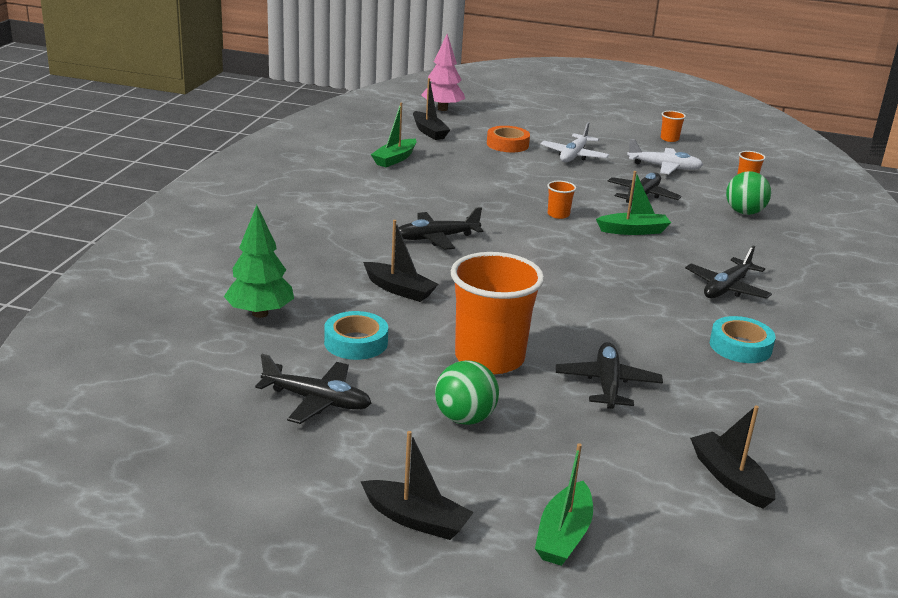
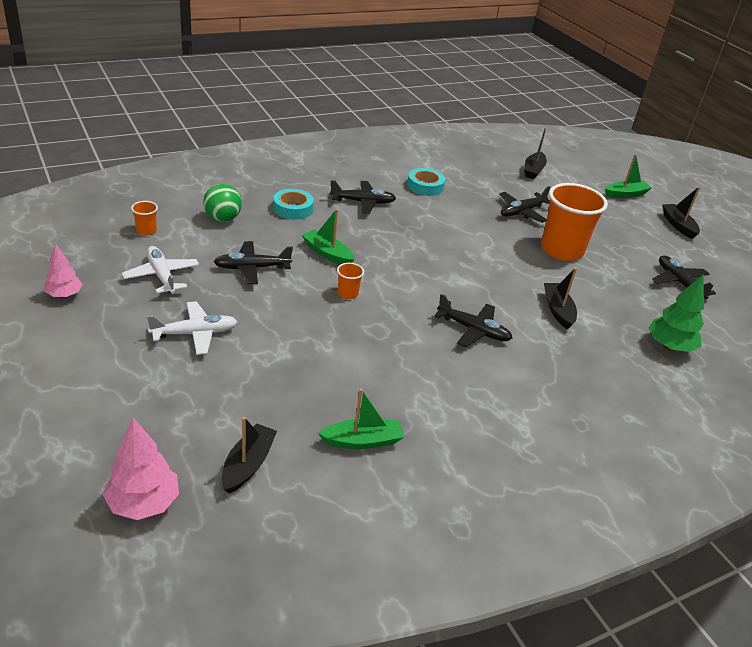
camera: 135 degrees left, 10 degrees up
turquoise tape [324,311,388,360] -> turquoise tape moved to [273,189,314,220]
green ball [435,360,499,425] -> none
orange tape [487,126,530,152] -> none
orange cup [661,111,686,142] -> pink tree [44,243,83,298]

